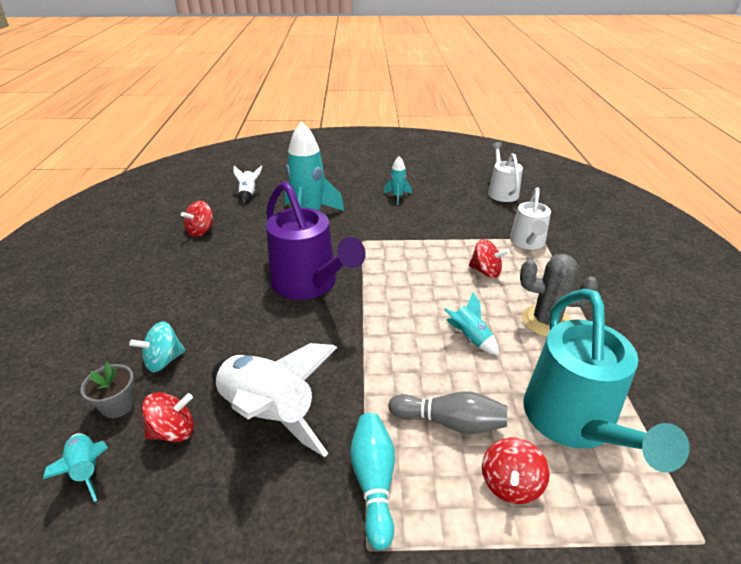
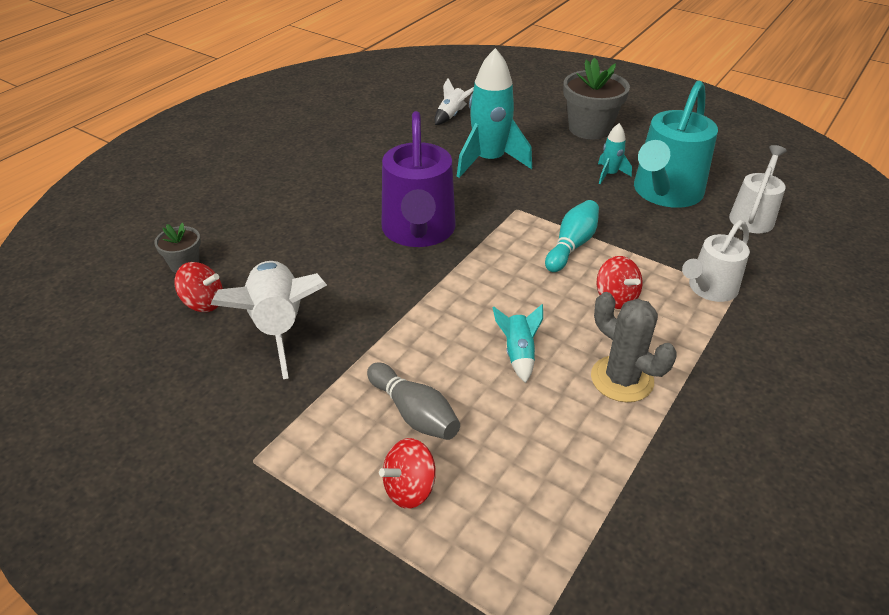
camera: 35 degrees right, 5 degrees up
turquoise rocket [43,433,108,502] -> none
turquoise spinning top [129,321,186,372] -> none
red spinning top [181,201,214,237] -> none
turquoise bowling pin [350,413,395,550] -> turquoise bowling pin moved to [545,200,599,272]
turquoise watering can [523,289,690,473] -> turquoise watering can moved to [634,81,718,208]
none -> grey flower pot [563,58,630,140]

